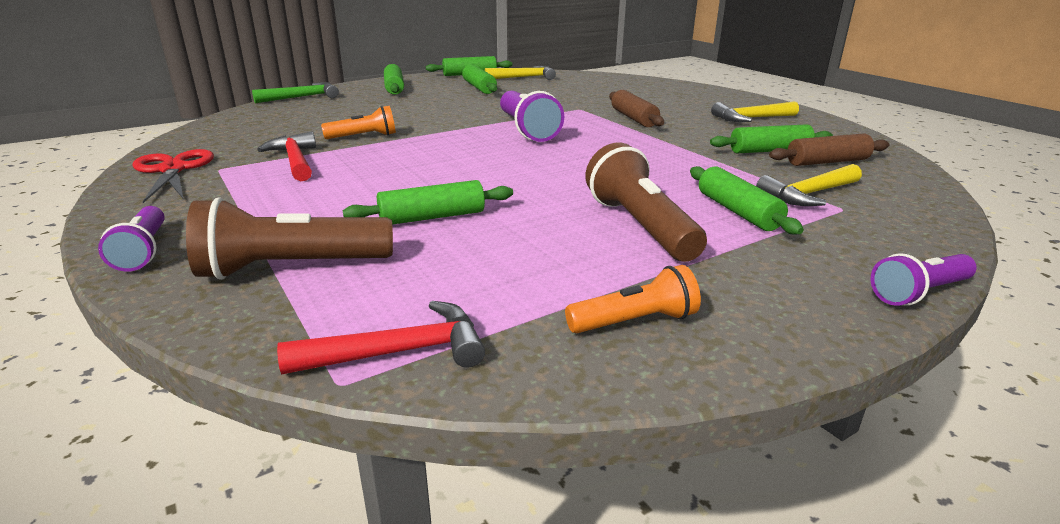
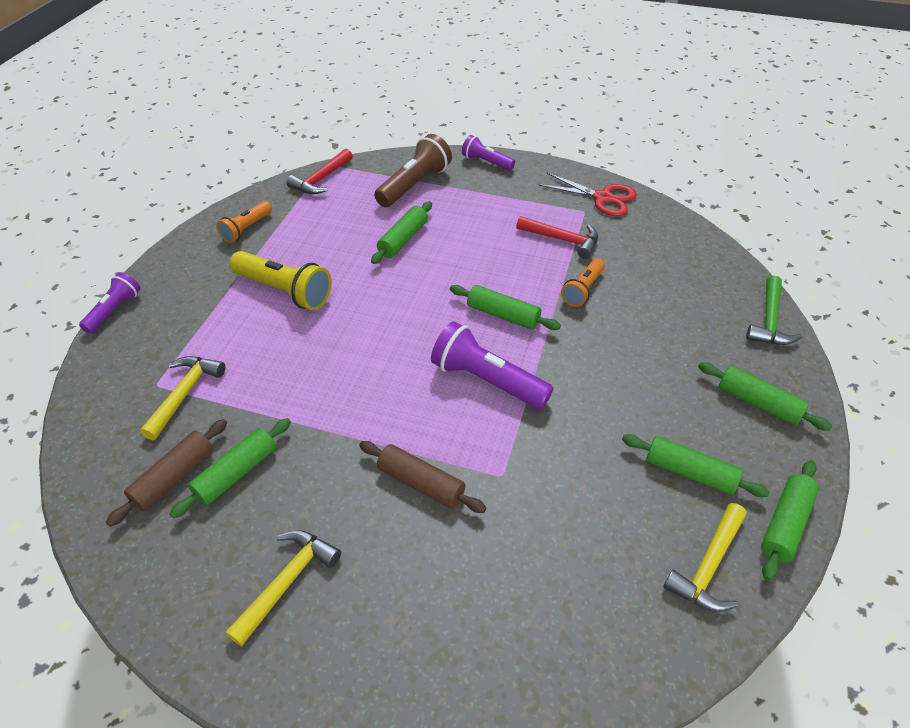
camera: 140 degrees right, 20 degrees up
brown flashlight [585,143,707,262] -> yellow flashlight [229,251,332,310]
green rolling pin [690,166,804,235] -> green rolling pin moved to [450,285,561,330]

